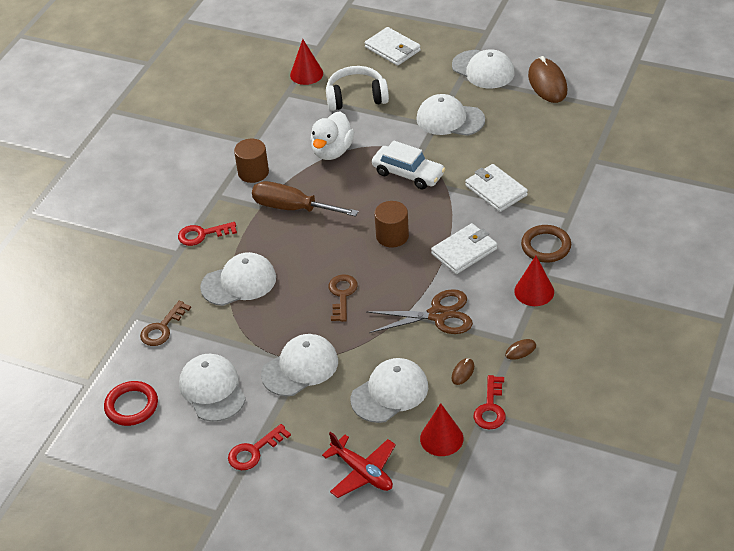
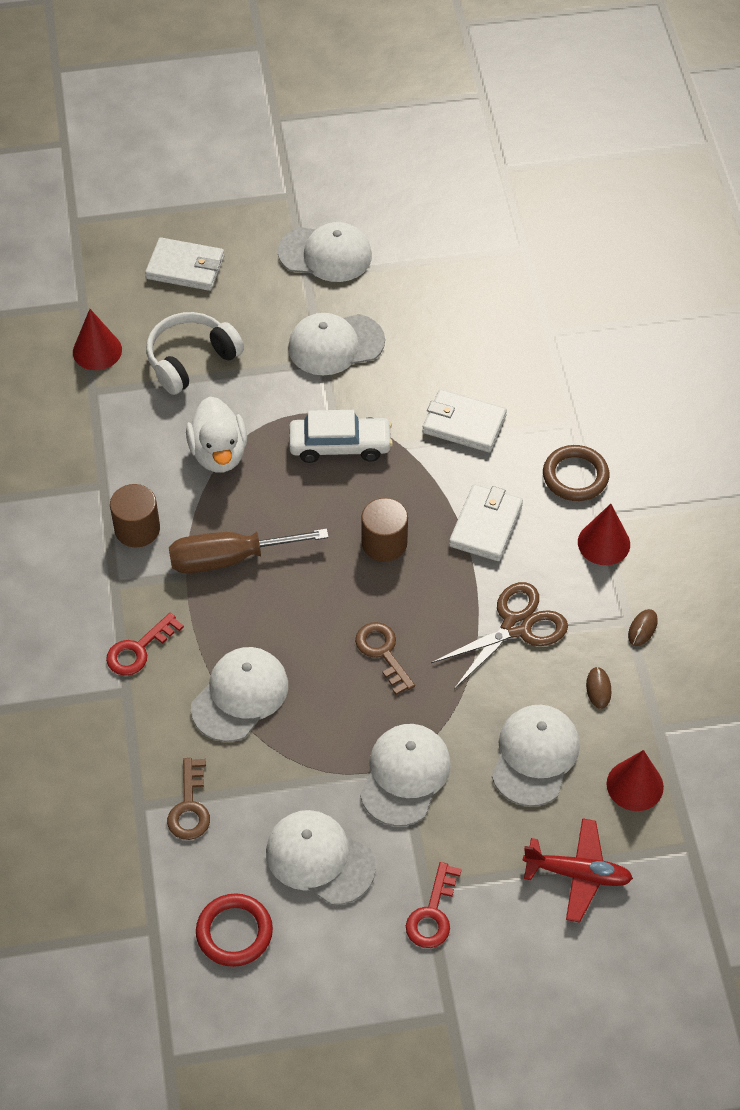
camera: 35 degrees left, 10 degrees up
red key [474,375,506,429] -> none
brown mouse [528,56,567,103] -> none

